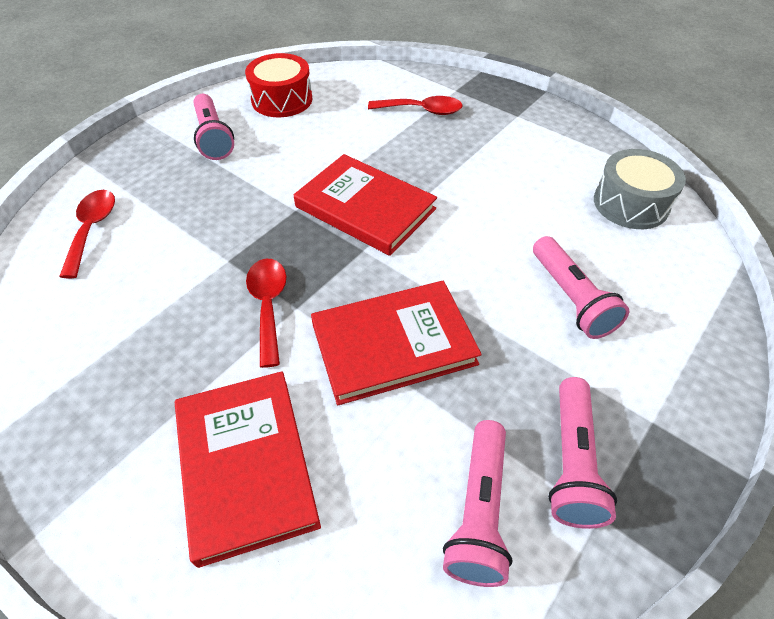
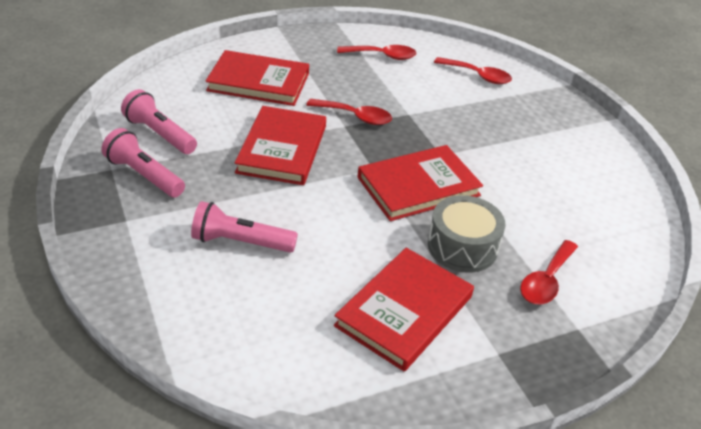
camera: 115 degrees right, 10 degrees down
pink flashlight [193,94,234,160] -> none
red drum [245,53,312,117] -> none
grey drum [594,149,686,229] -> grey drum moved to [428,195,505,272]
none -> red book [334,248,474,372]
none -> red spoon [337,45,417,60]

